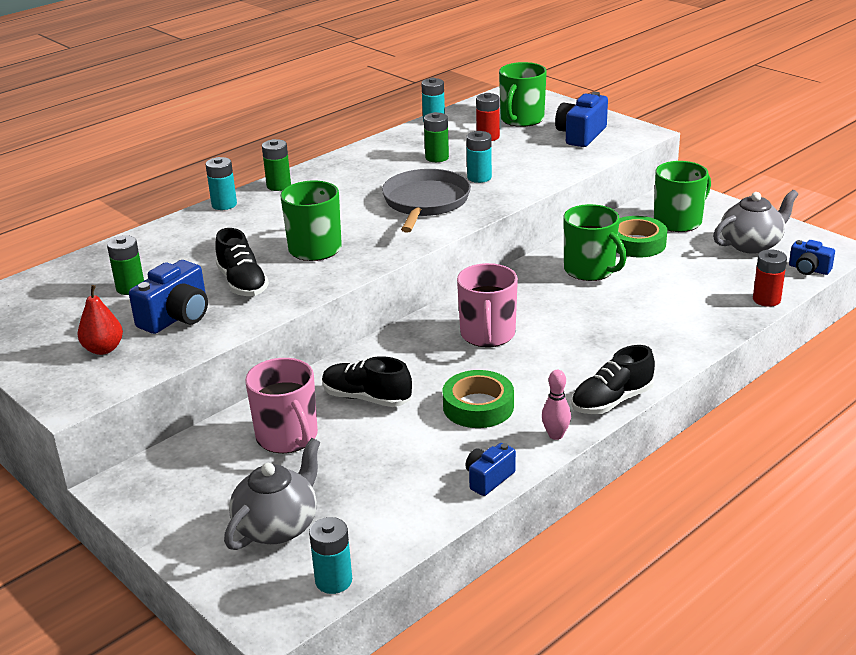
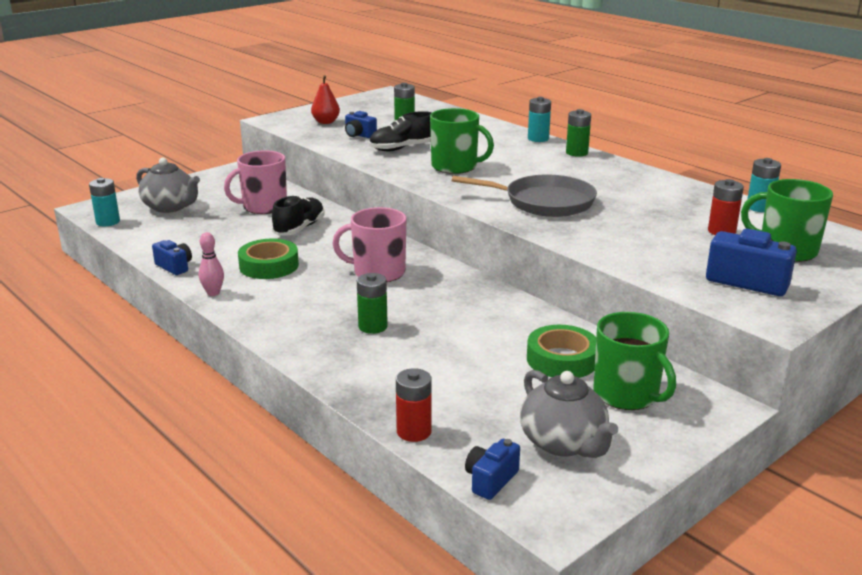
camera: 90 degrees right, 5 degrees down
blue camera [129,260,208,334] -> blue camera [345,111,377,138], size x0.61
green battery [424,112,449,162] -> green battery moved to [357,273,388,334]
turquoise battery [466,131,492,183] -> none
green mug [564,204,627,281] -> none
black shoe [571,345,655,414] -> none

